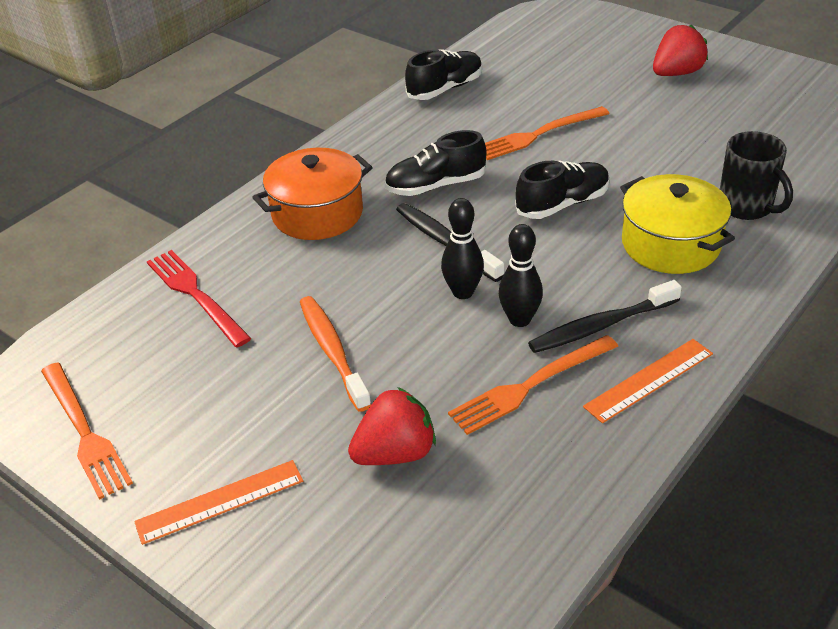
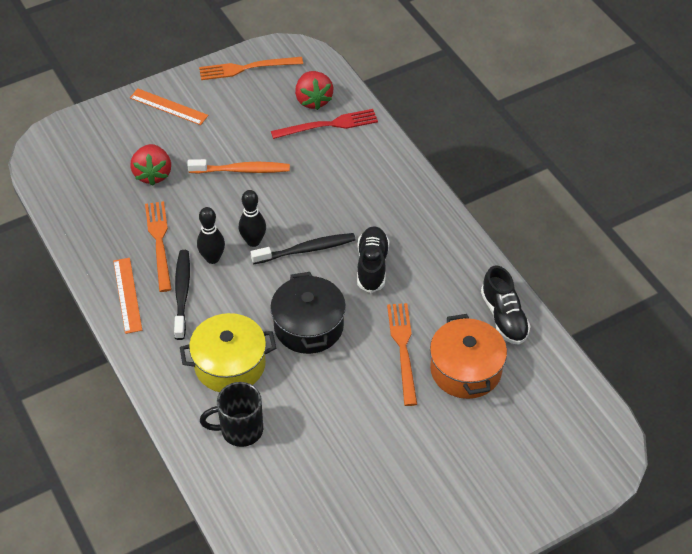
camera: 110 degrees right, 10 degrees up
orange ruler [134,460,303,545] -> orange ruler turned 60 degrees counterclockwise [130,88,208,125]
orange pot [252,148,373,240] -> orange pot moved to [430,314,507,399]
black shoe [515,160,610,219] -> black pot [270,272,346,354]
red strawberry [653,24,708,76] -> red strawberry moved to [295,71,334,110]

